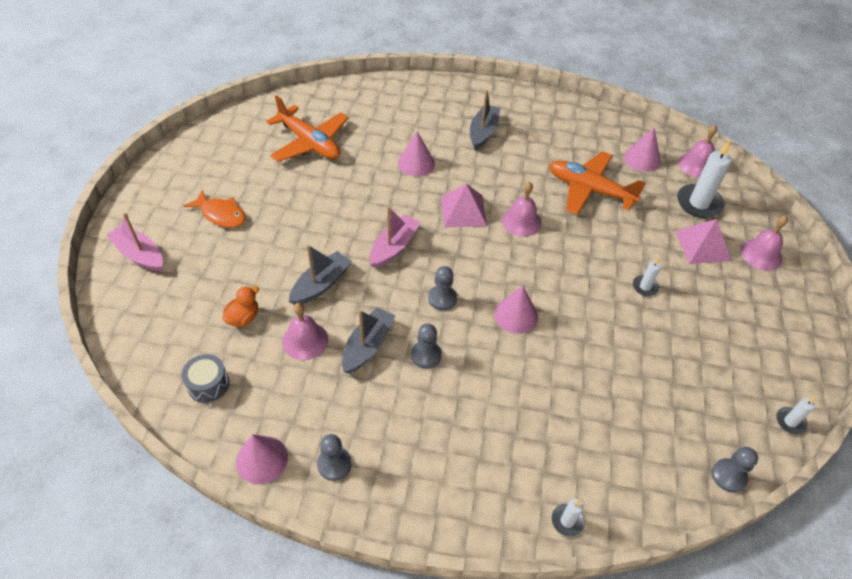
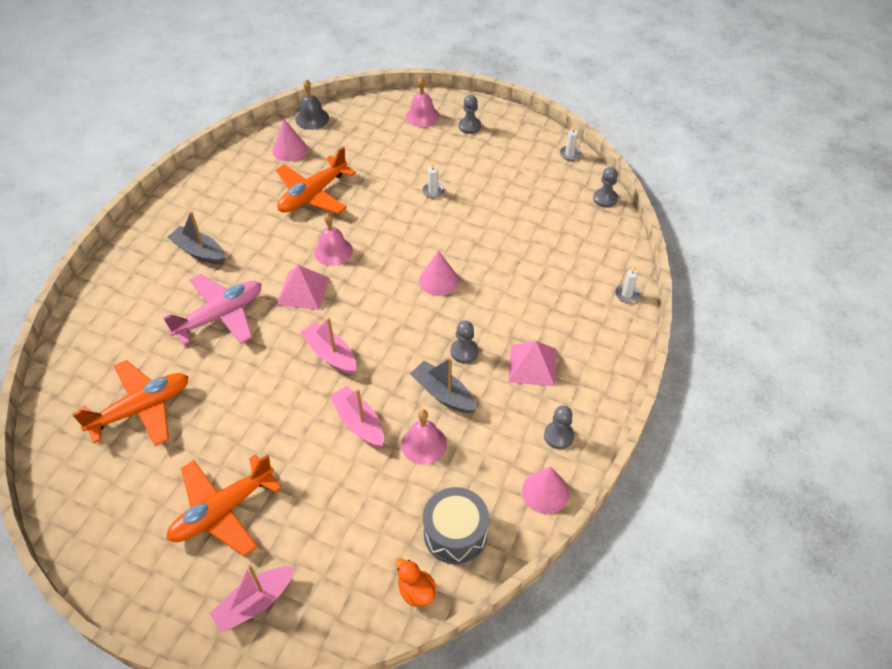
camera: 75 degrees left, 0 degrees up
grey drum [181,354,229,403] -> grey drum [423,487,489,564], size x1.53
orange fish [184,190,246,228] -> orange plane [166,454,282,556]
orange duck [222,286,259,327] -> orange duck moved to [395,558,436,606]
grey boat [289,245,352,305] -> pink boat [329,386,384,448]
pink cone [398,131,435,177] -> pink plane [163,274,261,345]
grey pawn [428,266,457,311] -> grey pawn moved to [459,95,481,134]
pink pyramid [675,219,732,264] -> pink pyramid moved to [508,341,557,387]
white candle [677,141,732,218] -> none
pink bell [679,125,717,178] -> grey bell [296,80,329,130]

